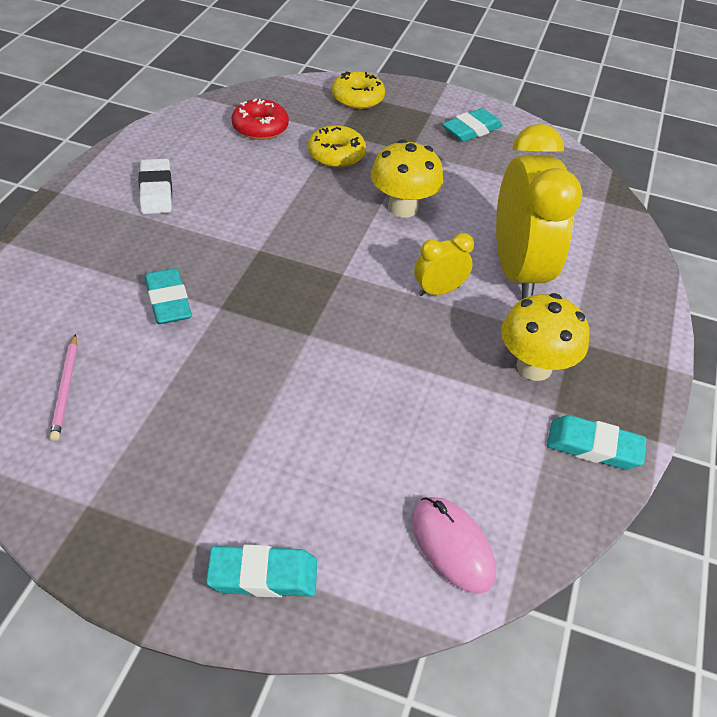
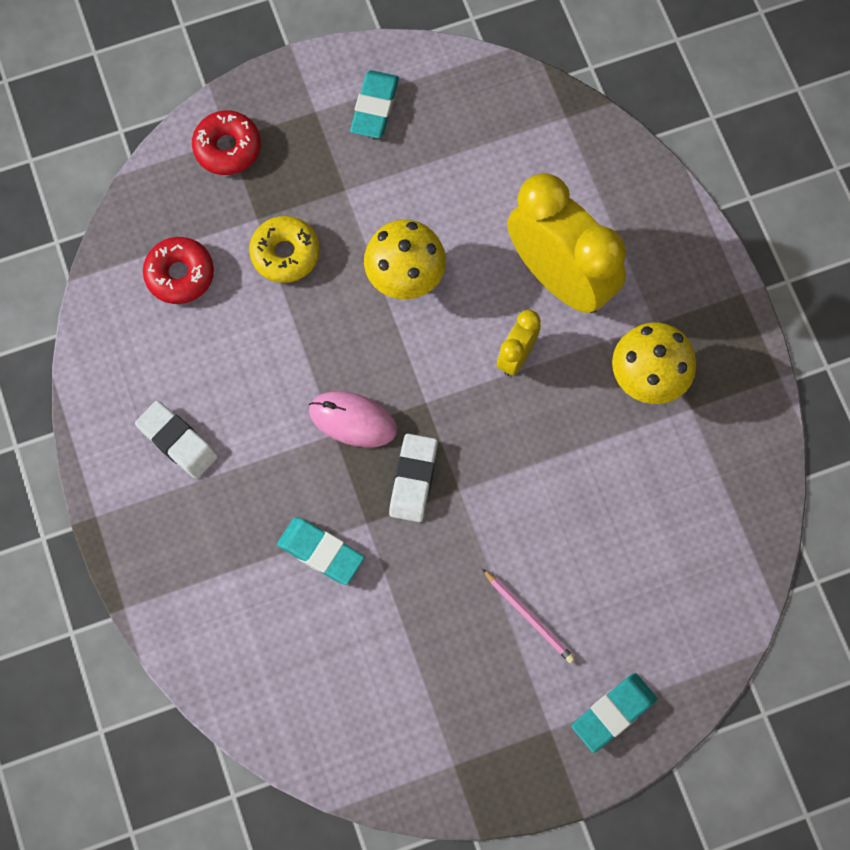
camera: 35 degrees left, 25 degrees up
pink pencil [50,334,77,441] -> pink pencil moved to [482,569,575,663]
yellow donut [332,71,385,109] -> red donut [192,110,261,175]
pink mouse [412,497,496,594] -> pink mouse moved to [309,391,397,448]
turquoise eraser [547,415,646,470] -> none
none -> white eraser [389,434,438,522]

